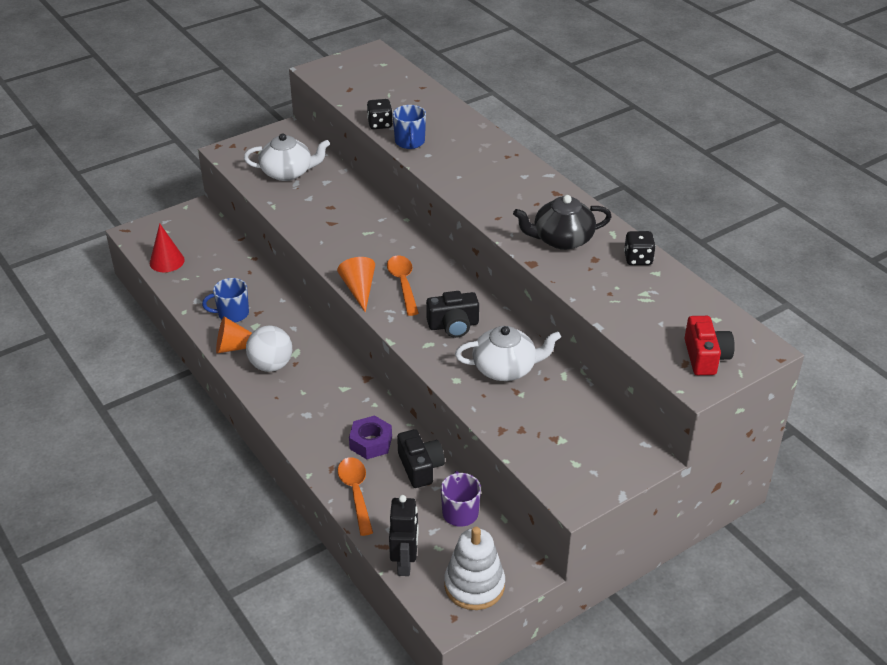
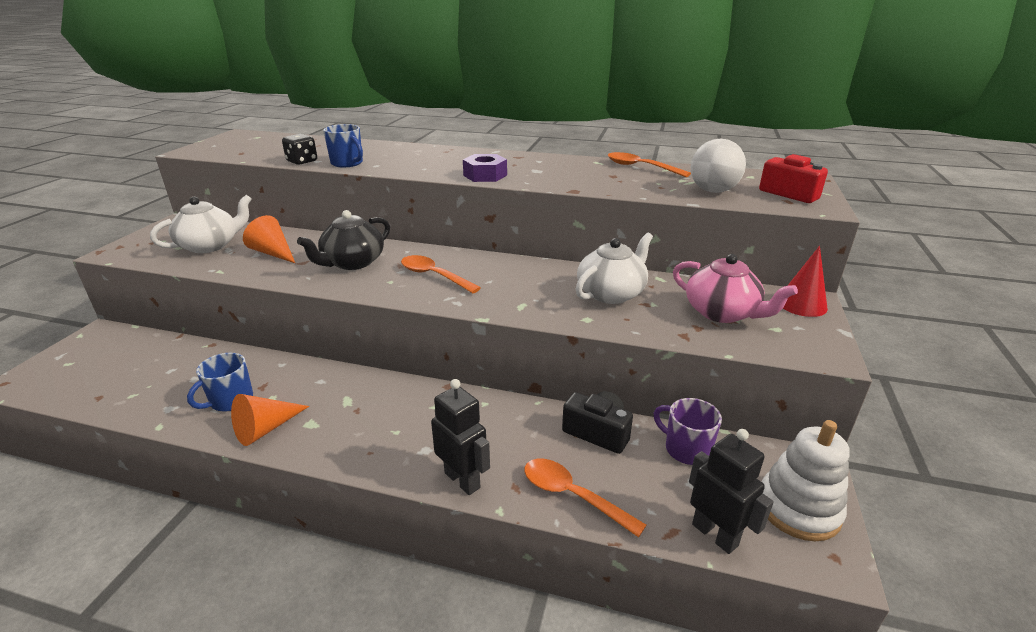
camera: 40 degrees left, 10 degrees down
red cone [150,224,185,272] -> red cone moved to [783,246,828,317]
white ball [246,326,292,372] -> white ball moved to [691,139,746,193]
orange cone [337,257,375,313] -> orange cone moved to [243,215,295,263]
purple nut [349,415,392,459] -> purple nut moved to [463,154,507,182]
black camera [426,291,479,338] -> none
black teapot [513,195,612,250] -> black teapot moved to [297,210,390,270]
black dice [624,231,656,265] -> orange spoon [608,152,691,177]
none -> black robot [431,379,490,495]
none -> pink teapot [673,254,798,323]

